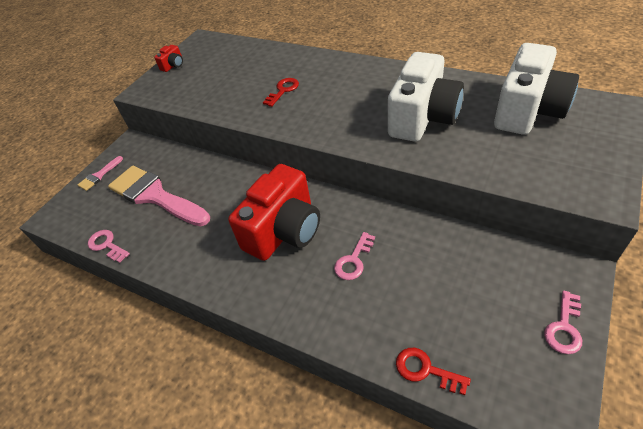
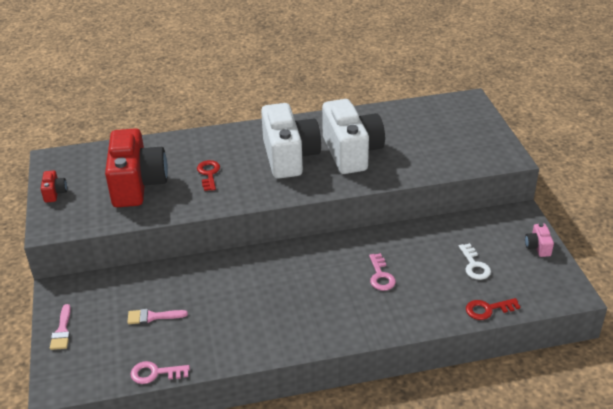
camera: 45 degrees left, 10 degrees down
pink brush [108,166,210,226] -> pink brush [127,309,188,324], size x0.43
red camera [228,164,320,261] -> red camera moved to [105,128,168,207]
white camera [494,43,579,135] -> white camera moved to [261,103,321,179]
pink key [544,291,582,354] -> pink camera [525,223,554,257]
none -> white key [459,243,491,280]

